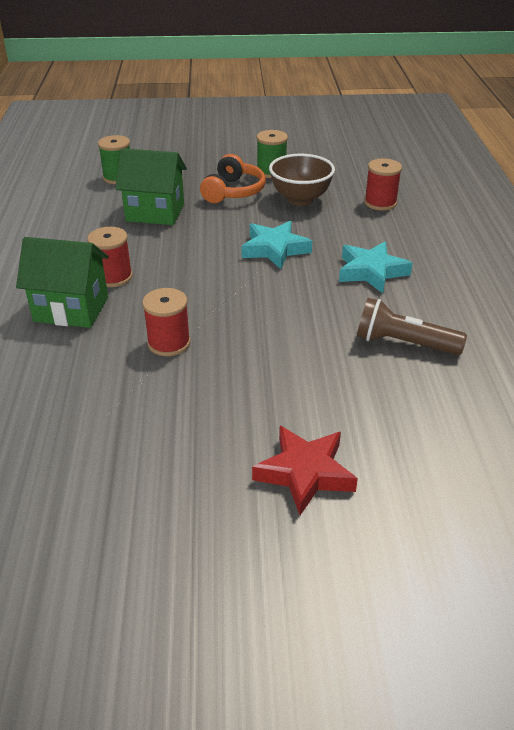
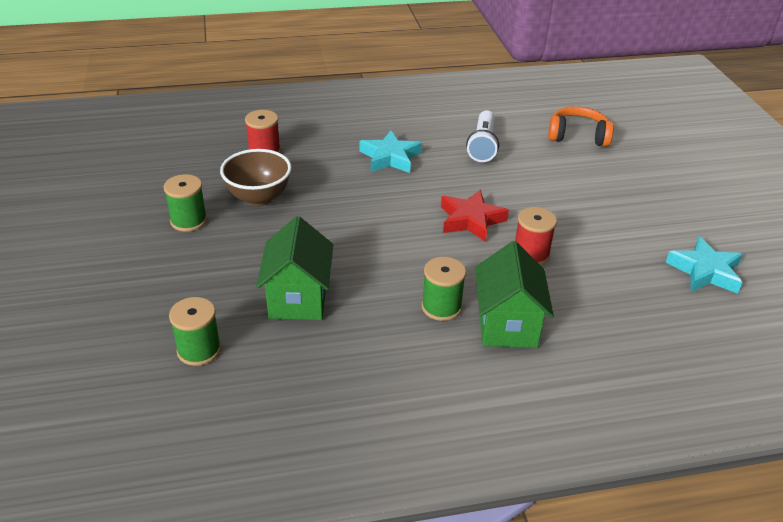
camera: 100 degrees left, 0 degrees up
red spool [87,227,133,287] -> green spool [422,257,466,321]
orange headphones [200,154,266,203] -> orange headphones moved to [548,106,614,147]
turquoise star [241,221,312,269] -> turquoise star moved to [666,236,743,294]
red star [252,426,358,515] -> red star moved to [441,189,509,242]
brown flashlight [357,298,467,355] -> white flashlight [466,110,499,162]

